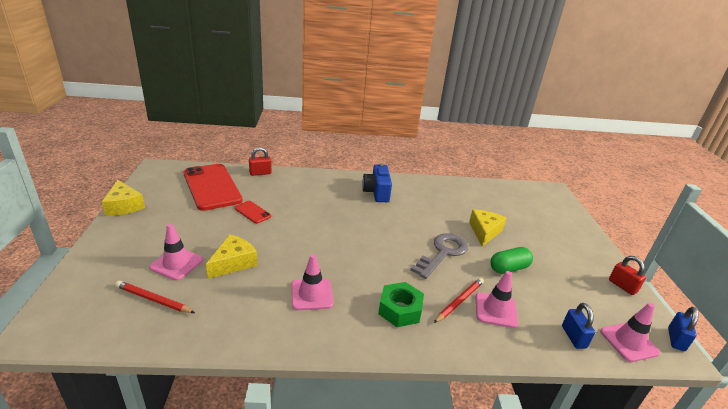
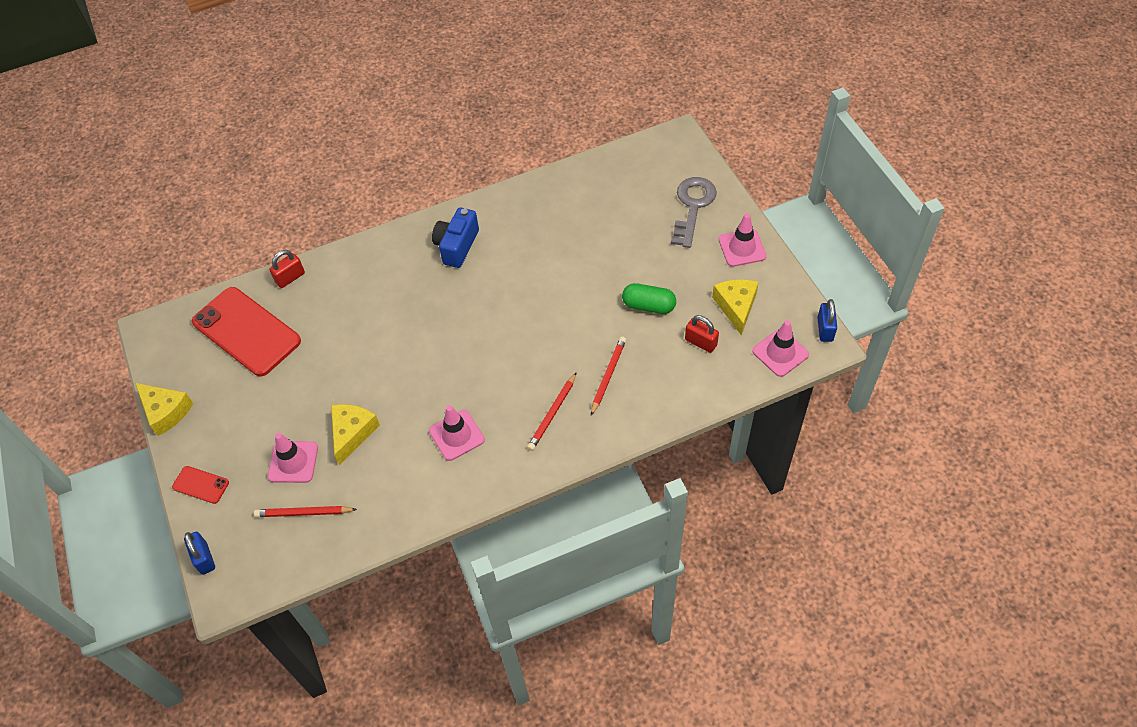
camera: 15 degrees left, 25 degrees up
red phone [235,201,271,224] -> red phone moved to [172,466,229,504]
blue camera [362,163,392,202] -> blue camera turned 45 degrees clockwise [432,207,479,268]
green nut [378,282,424,327] -> red pencil [527,372,577,451]
grey key [410,233,468,279] -> grey key moved to [671,177,717,248]
yellow cheese [469,209,507,246] -> yellow cheese moved to [712,279,759,335]
pink traffic cone [476,271,519,328] -> pink traffic cone moved to [719,213,767,267]
green capsule [490,247,533,274] -> green capsule turned 60 degrees clockwise [622,283,676,314]
blue padlock [562,303,595,349] -> blue padlock moved to [184,532,215,575]
red padlock [609,256,646,295] -> red padlock moved to [685,315,719,353]

